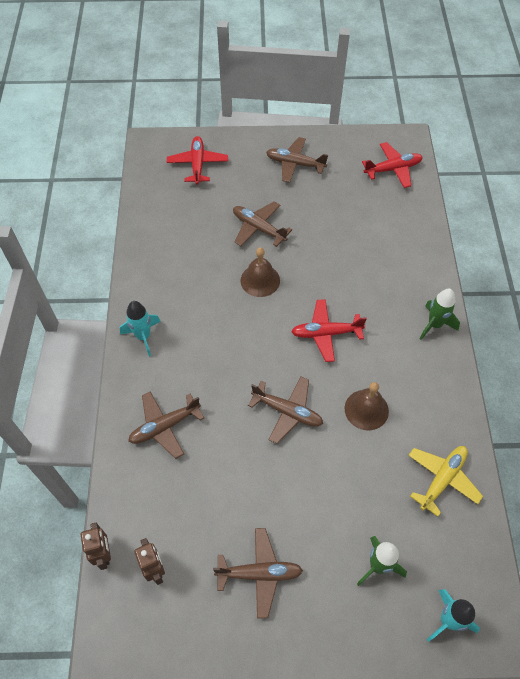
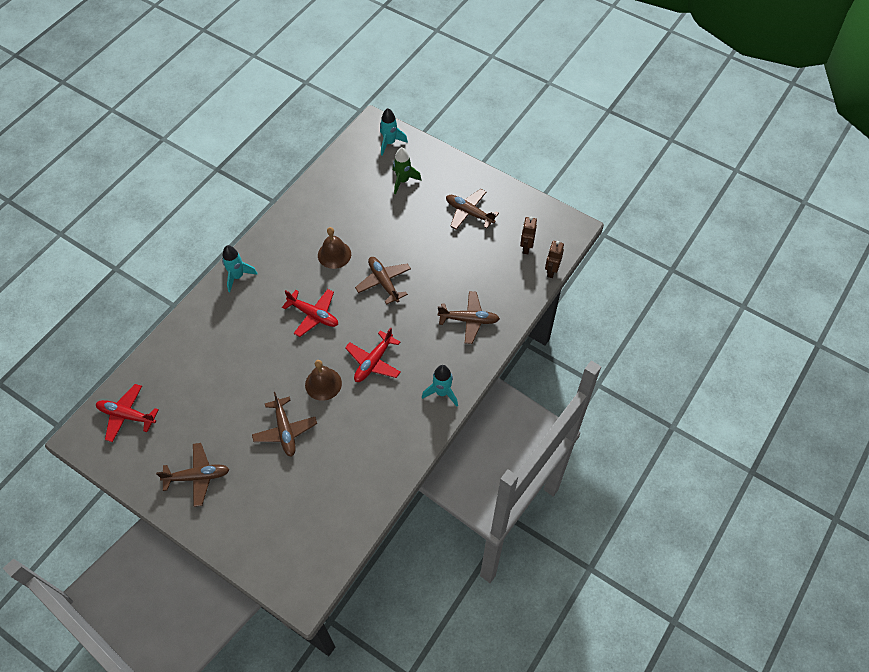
camera: 145 degrees left, 0 degrees up
red plane [167,136,228,185] -> red plane moved to [345,327,401,382]
brown plane [266,137,328,183] -> brown plane turned 60 degrees counterclockwise [156,443,230,507]
yellow plane [408,446,483,517] -> none
green rocket [419,288,460,340] -> turquoise rocket [222,245,258,292]

